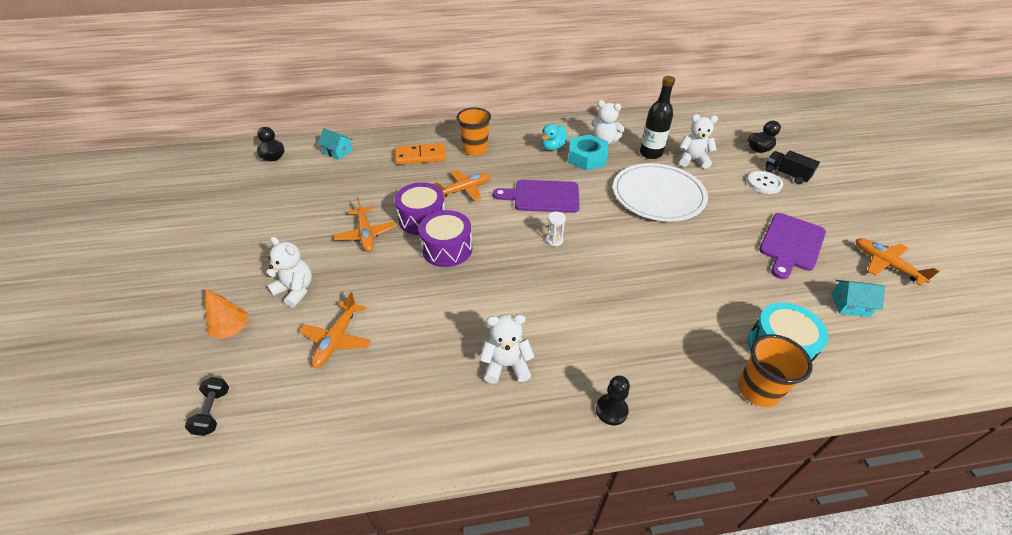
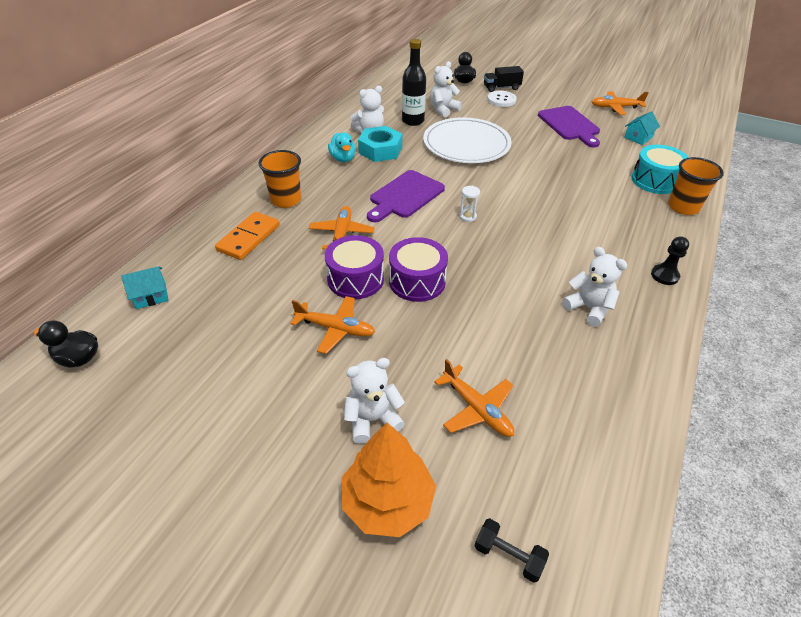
camera: 55 degrees left, 0 degrees up
orange tree [205,289,249,339] -> orange tree [342,423,436,537], size x1.74
white teddy bear [480,314,534,384] -> white teddy bear turned 105 degrees clockwise [562,247,628,327]

